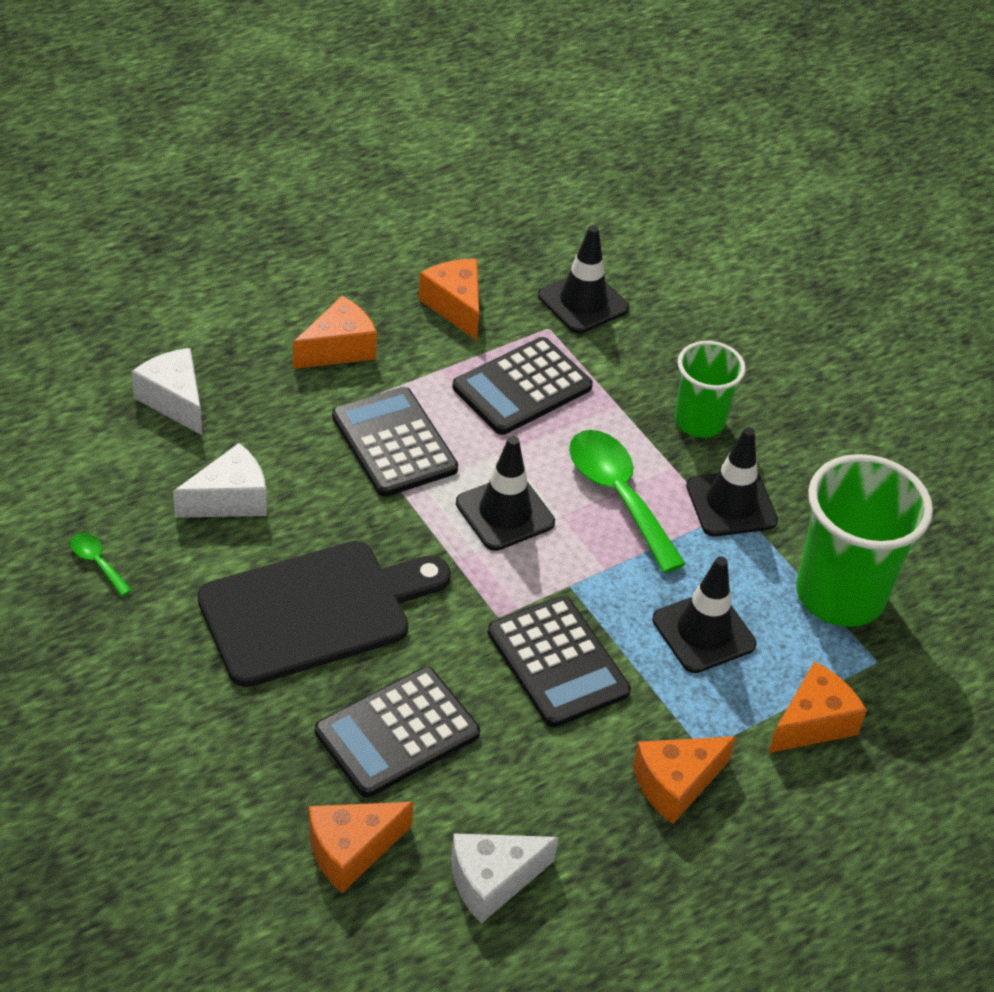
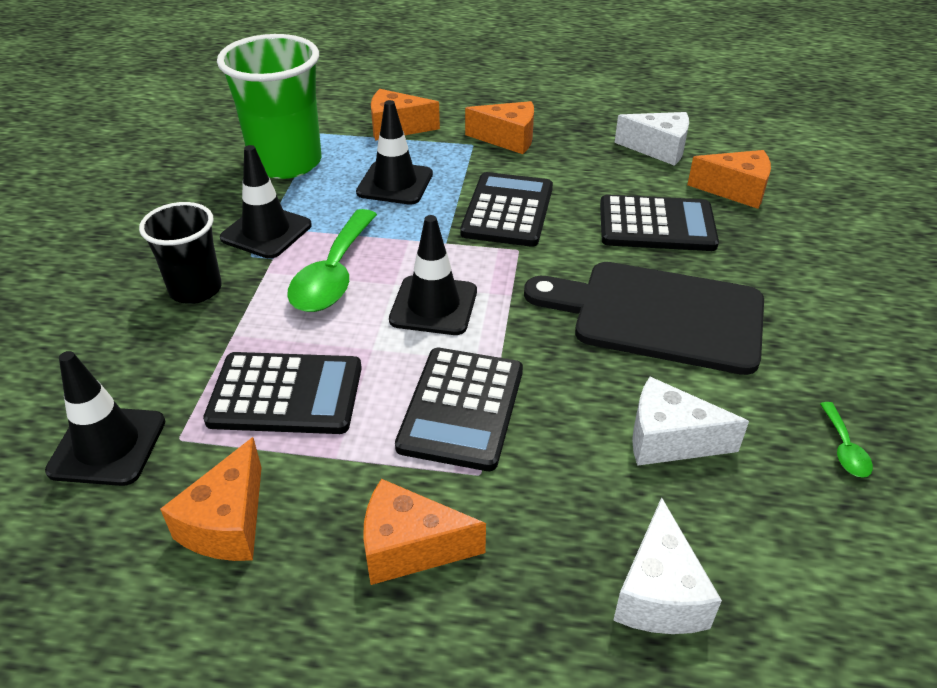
camera: 135 degrees left, 5 degrees down
green cup [675,341,746,438] -> black cup [139,202,222,304]

